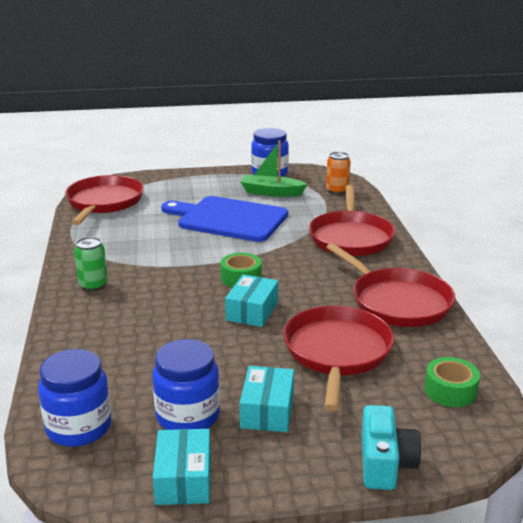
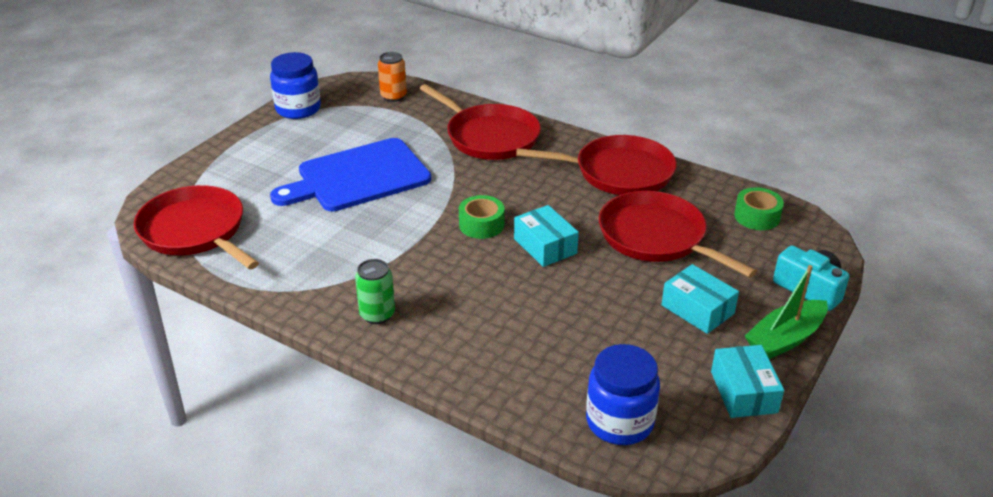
camera: 50 degrees left, 10 degrees up
blue jar [152,339,220,430] -> none
turquoise box [153,429,211,505] -> turquoise box turned 45 degrees clockwise [711,345,784,418]
green boat [240,141,308,197] -> green boat moved to [745,265,828,359]

